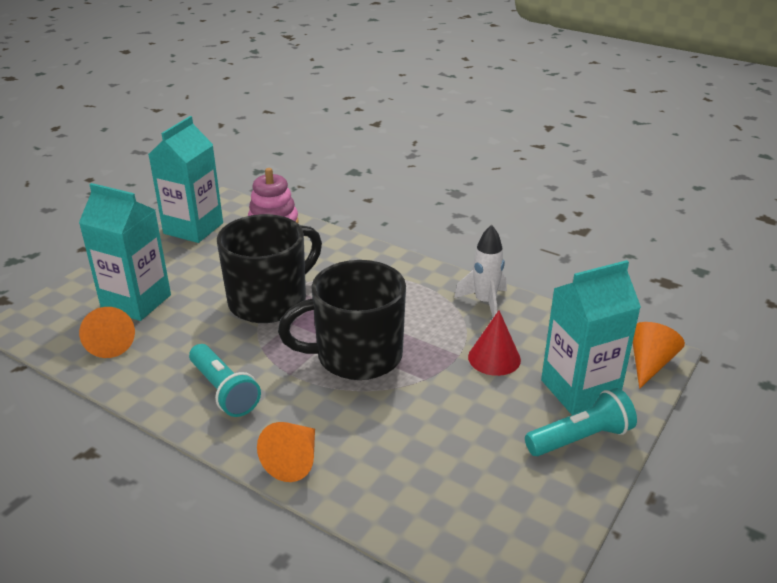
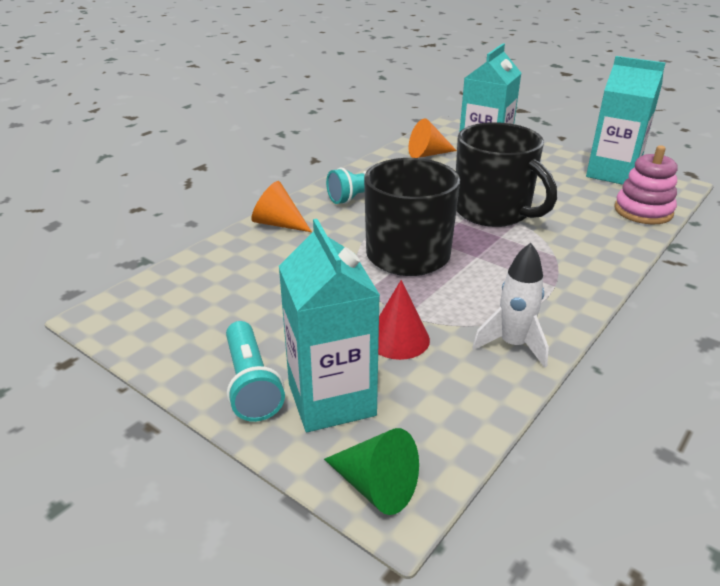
camera: 95 degrees right, 0 degrees up
orange cone [633,322,685,389] -> green cone [324,428,419,515]

